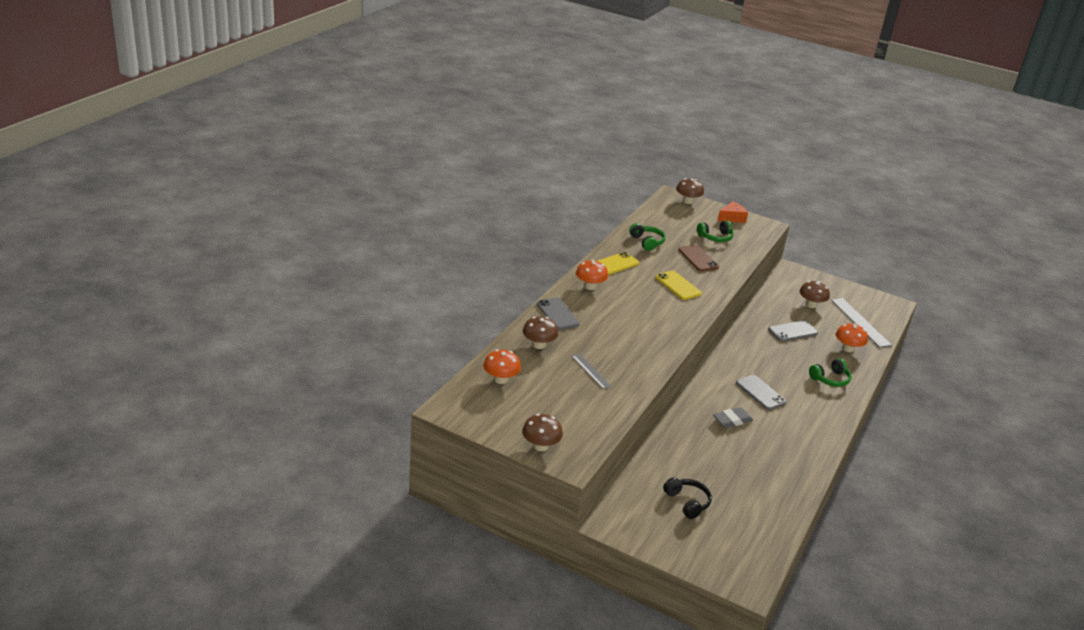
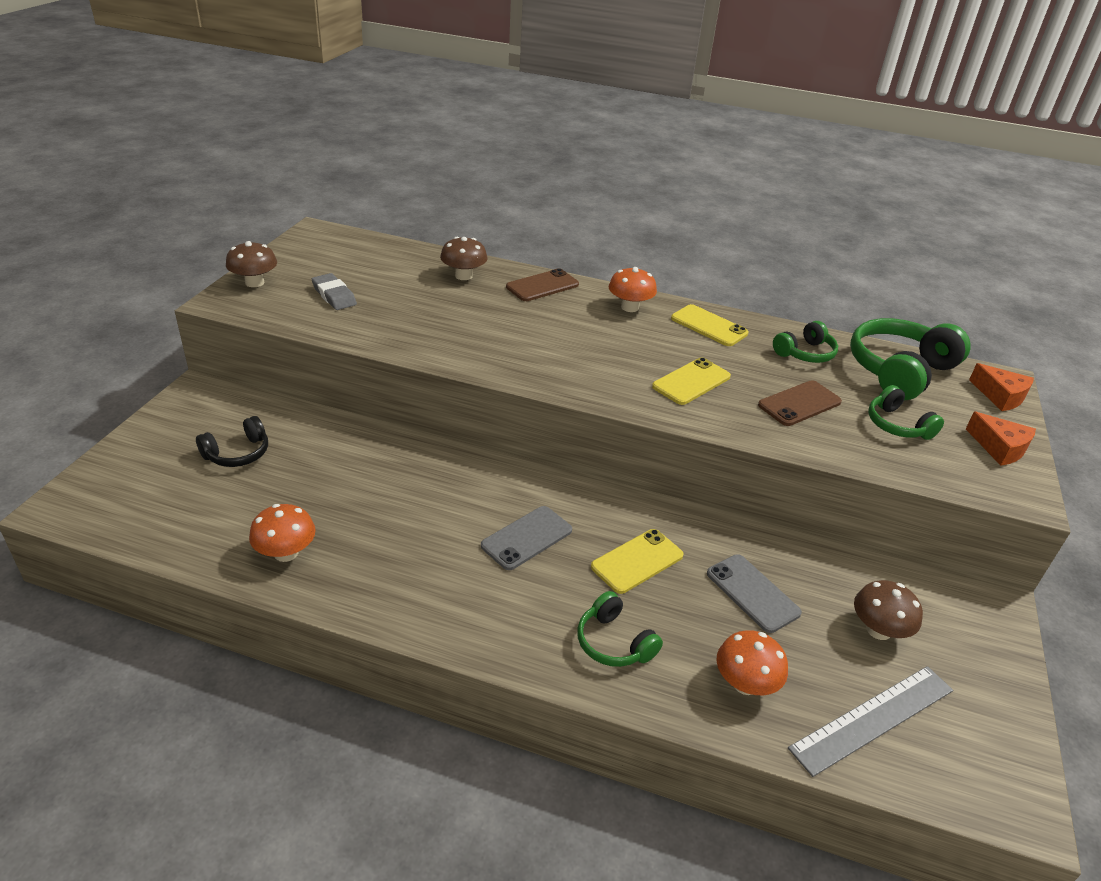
camera: 80 degrees right, 5 degrees up
orange mushroom [483,349,521,384] -> orange mushroom moved to [249,504,316,562]
grey phone [537,298,580,330] -> brown phone [506,268,579,301]
grey ruler [572,354,612,389] -> none
brown mushroom [676,178,704,204] -> orange cheese [969,363,1034,411]
grey eraser [713,407,753,428] -> grey eraser moved to [312,273,357,310]
none -> yellow phone [591,529,683,594]
none -> green headphones [850,318,970,400]

